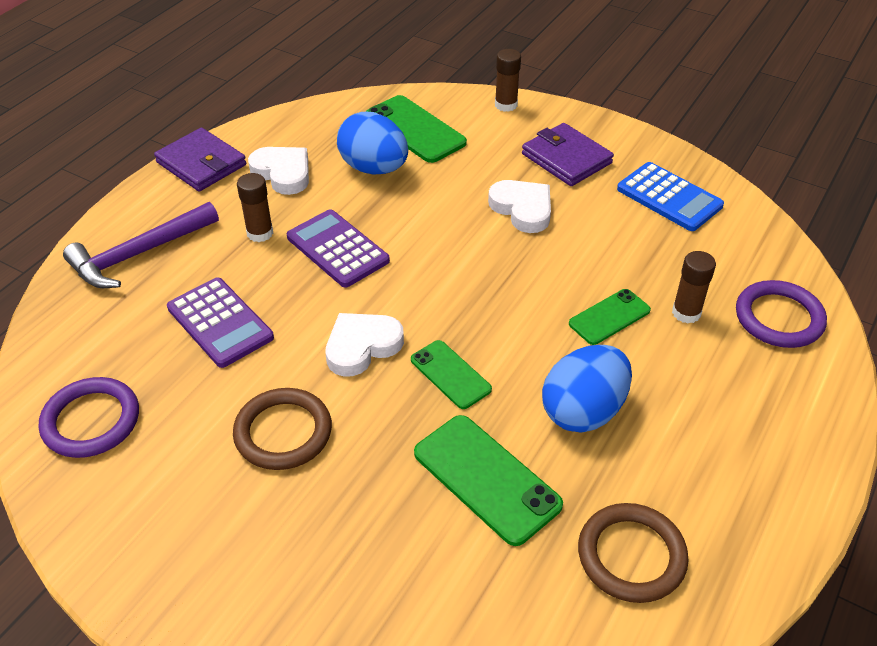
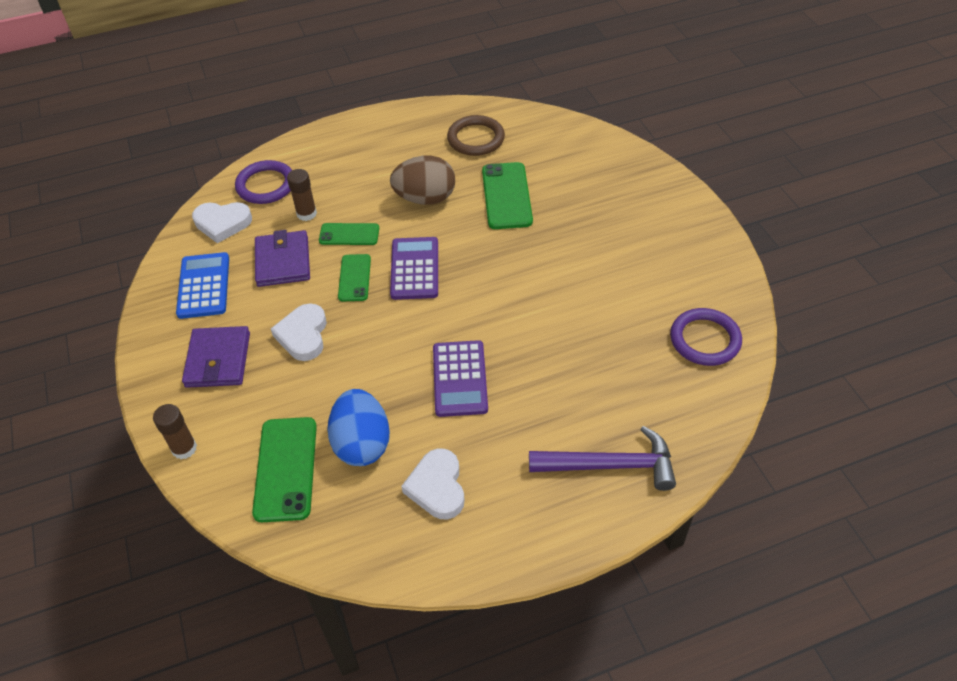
camera: 140 degrees left, 5 degrees up
purple wallet [154,128,246,191] -> purple wallet moved to [255,230,310,287]
purple calculator [167,278,274,368] -> purple calculator moved to [390,237,438,300]
brown ring [233,388,332,470] -> none
brown glue stick [237,173,273,242] -> none
white heart [325,313,404,377] -> white heart moved to [192,202,252,243]
green phone [411,340,492,409] -> green phone moved to [338,254,371,301]
blue egg [542,345,632,433] -> brown egg [390,156,455,205]

